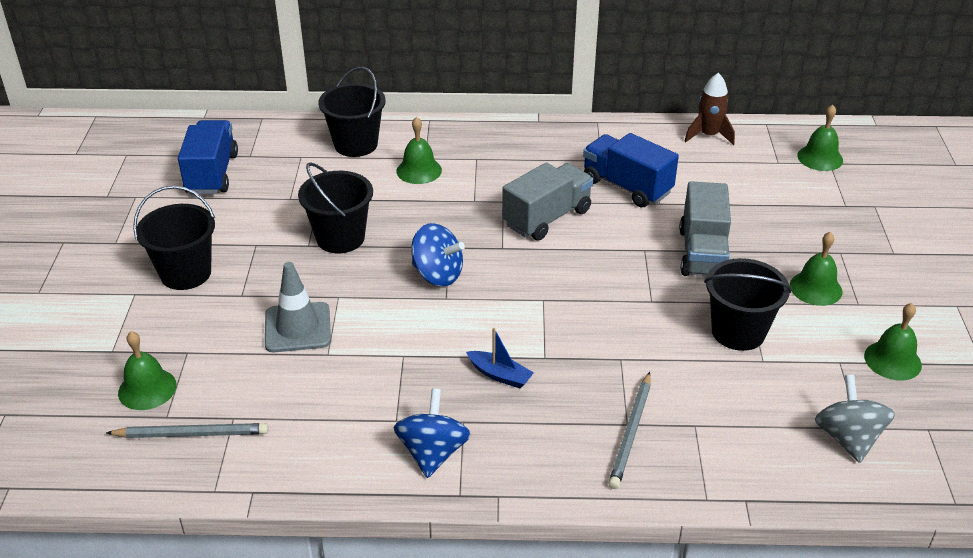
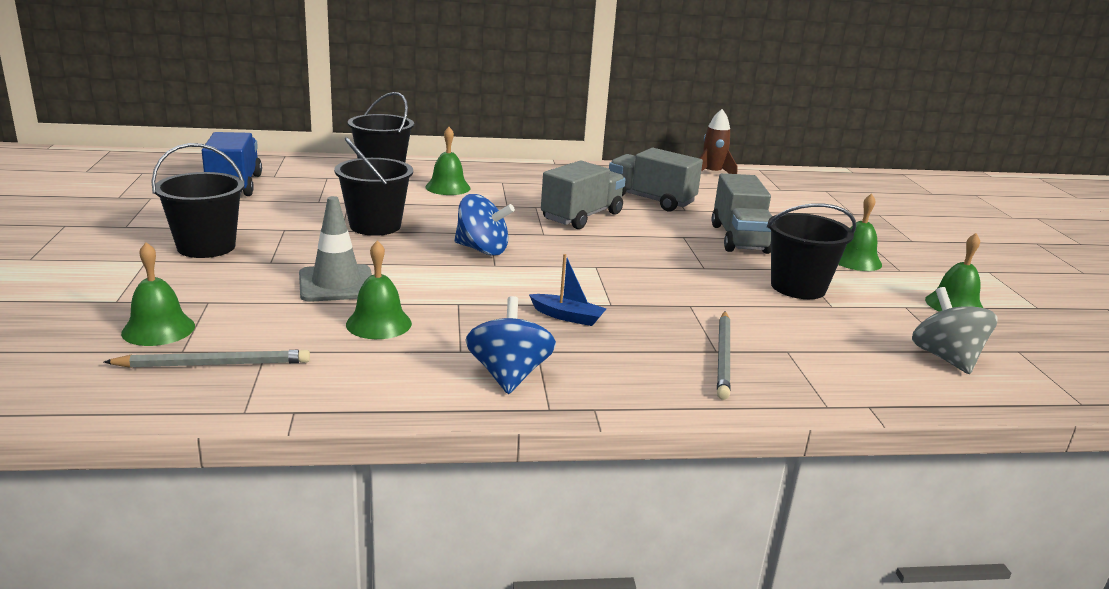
camera: 10 degrees left, 15 degrees down
blue truck [583,133,679,208] -> grey truck [609,148,703,212]
green bell [797,105,843,171] -> green bell moved to [346,241,412,339]

